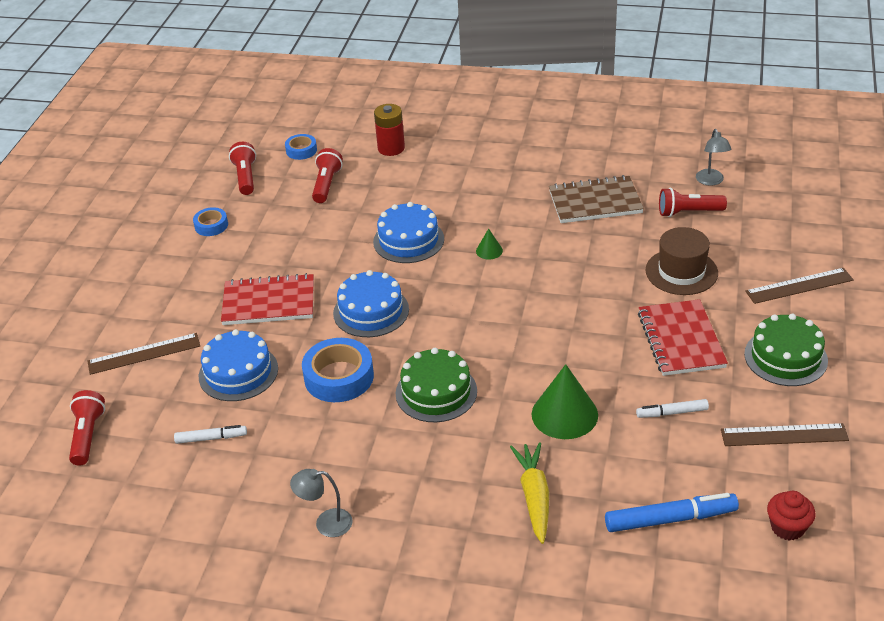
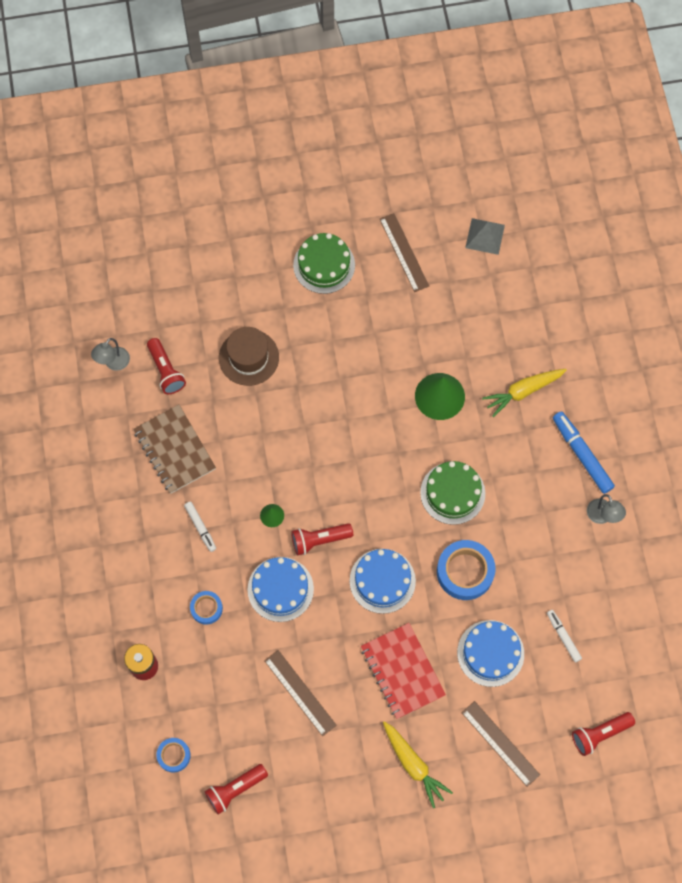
camera: 115 degrees left, 30 degrees up
blue tape [193,207,228,236] -> blue tape moved to [190,591,223,625]
red flashlight [312,148,343,203] -> red flashlight moved to [291,523,353,556]
blue marker [605,493,739,532] -> blue marker moved to [553,411,615,494]
white marker [636,399,709,418] -> white marker moved to [184,502,216,552]
red notebook [638,299,728,376] -> none
grey lamp [696,129,731,186] -> grey lamp turned 150 degrees clockwise [91,338,130,371]
brown ruler [745,268,854,304] -> brown ruler moved to [264,650,337,736]
red cupcake [767,491,816,541] -> grey pyramid [465,218,505,255]
none -> yellow carrot [383,721,453,808]

